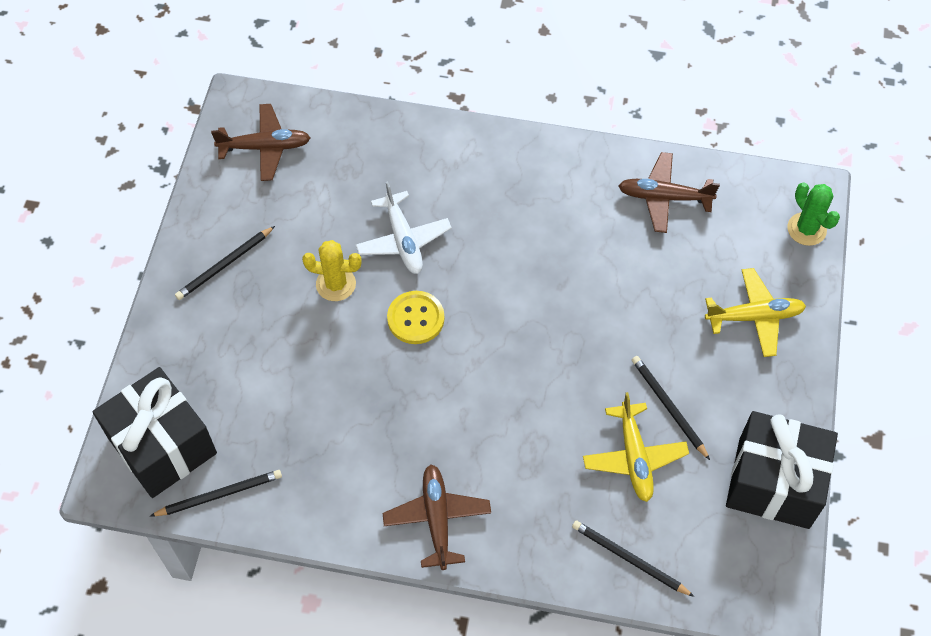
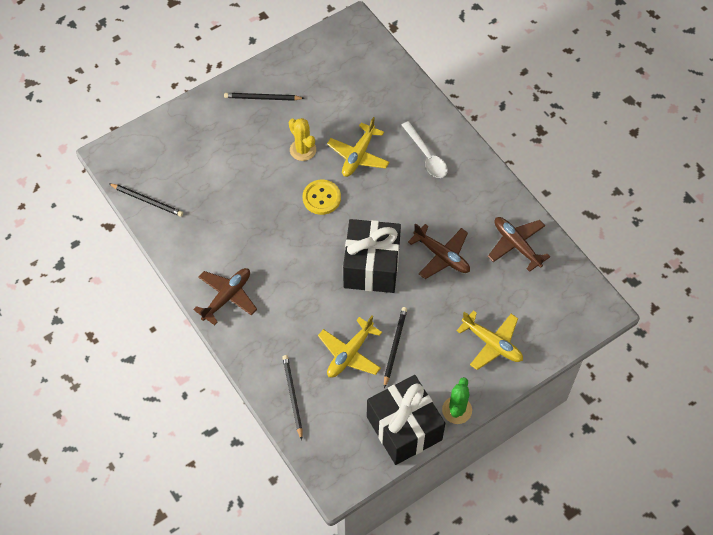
camera: 45 degrees right, 0 degrees up
black gift [93,367,217,498] -> black gift moved to [343,219,401,293]
brown plane [211,104,311,181] -> brown plane moved to [408,223,470,279]
white plane [356,181,452,274] -> yellow plane [327,117,390,177]
green cactus [787,183,840,246] -> green cactus moved to [442,377,472,424]
none -> white spoon [402,121,448,178]

